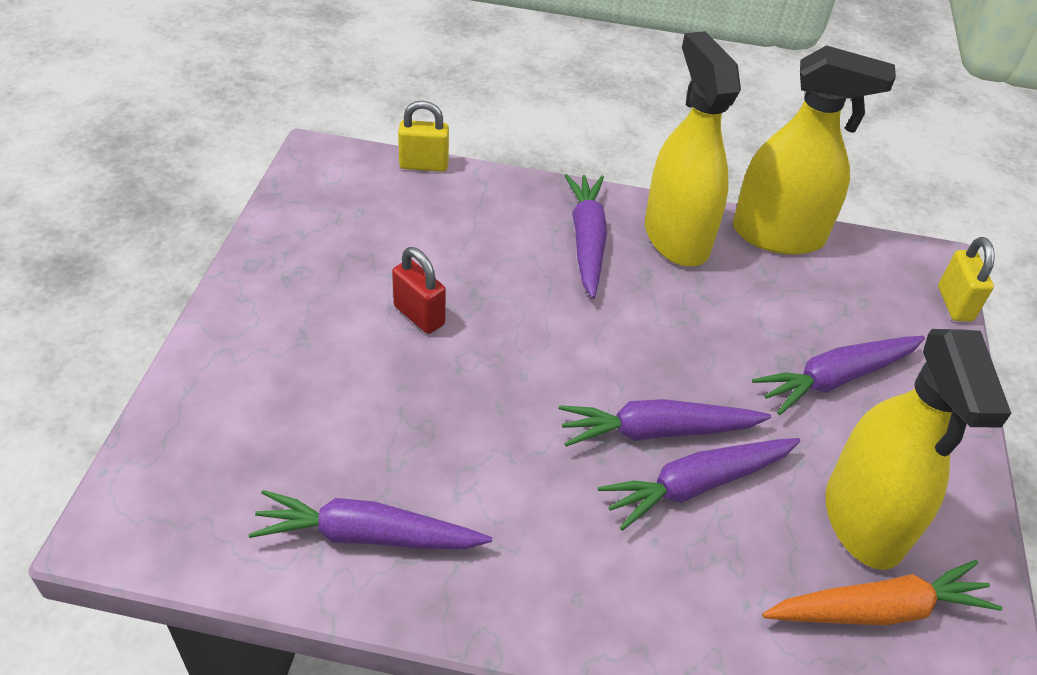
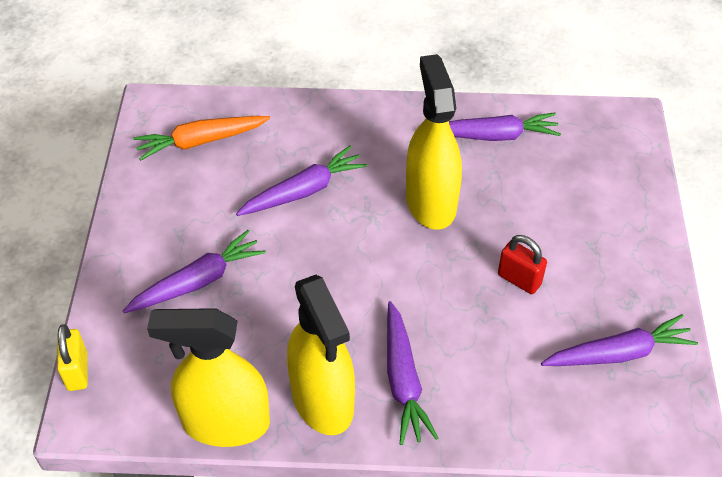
camera: 175 degrees right, 5 degrees up
yellow padlock [398,100,449,172] -> none
purple carrot [558,399,771,446] -> purple carrot moved to [541,314,698,366]
yellow spray bottle [825,329,1012,570] -> yellow spray bottle moved to [406,54,462,230]

